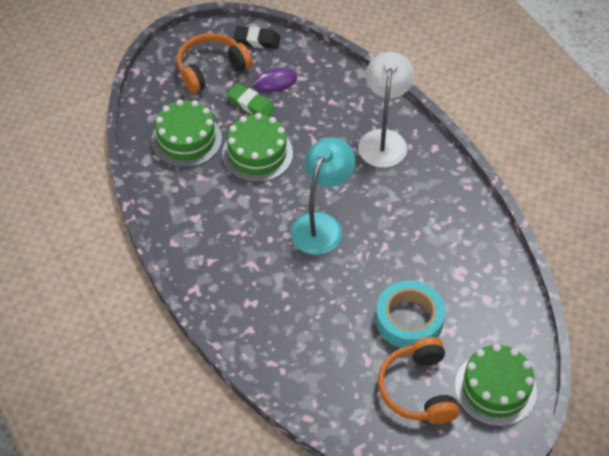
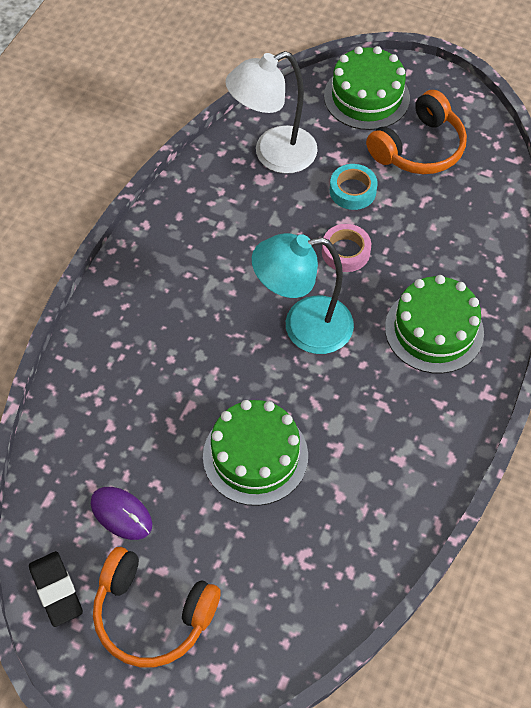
camera: 125 degrees left, 5 degrees up
green cake [151,99,222,168] -> green cake moved to [385,275,484,374]
green eraser [227,83,275,116] -> none
white lamp [358,52,414,168] -> white lamp moved to [225,51,318,174]
turquoise tape [376,280,445,348] -> turquoise tape [330,164,378,210], size x0.60
none -> pink tape [322,224,371,272]

